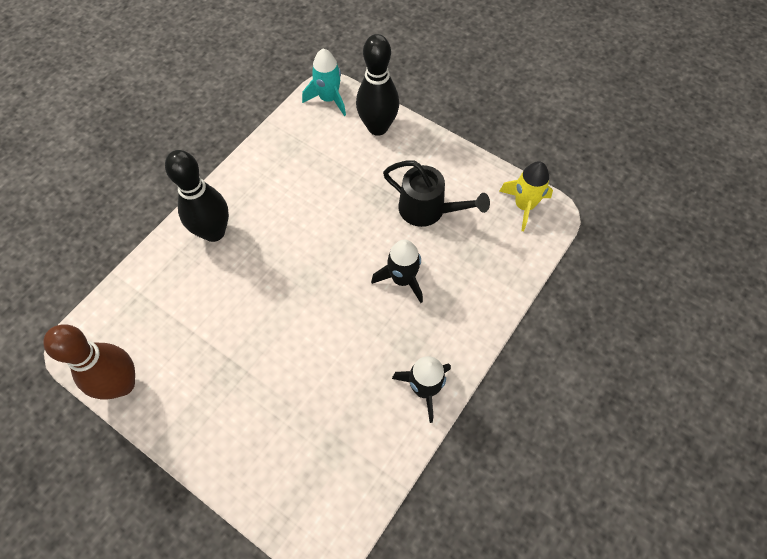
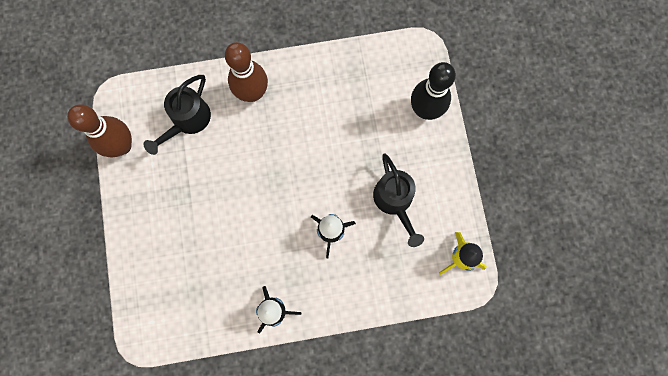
camera: 45 degrees right, 15 degrees up
black bowling pin [165,150,229,242] -> brown bowling pin [225,42,268,102]
turquoise rocket [302,49,346,116] -> none
none -> black watering can [143,75,211,155]

